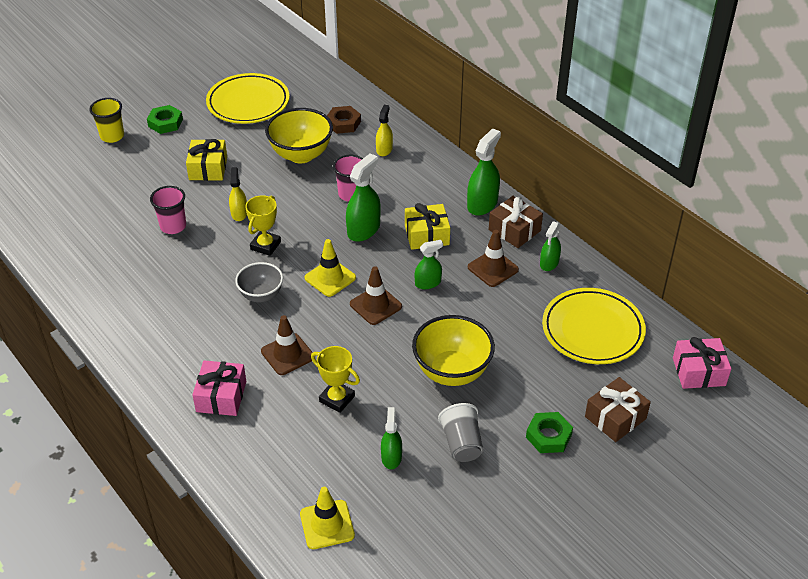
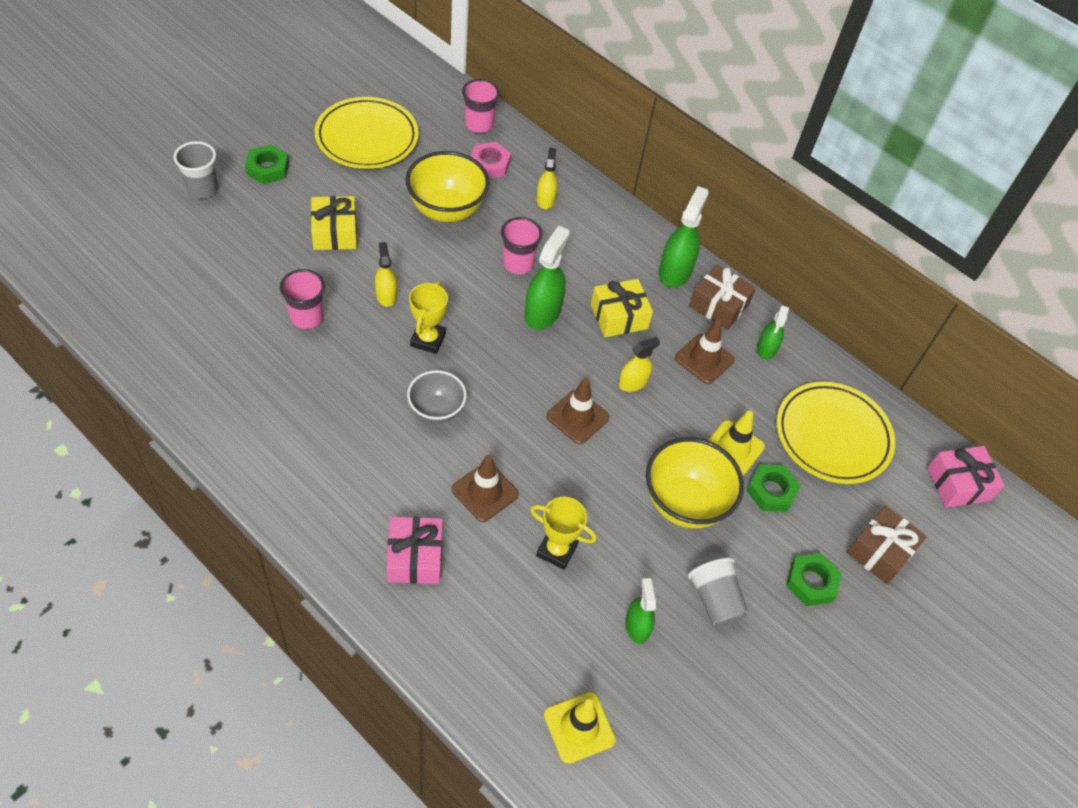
camera: 15 degrees left, 10 degrees up
yellow cup [89,98,124,143] -> grey cup [174,141,218,199]
yellow traffic cone [305,239,356,297] -> yellow traffic cone moved to [708,411,765,475]
brown nut [327,106,361,134] -> pink nut [470,142,511,178]
green spray bottle [415,240,443,289] -> yellow spray bottle [619,336,660,392]
none -> pink cup [462,79,500,133]
none -> green nut [746,464,801,512]

